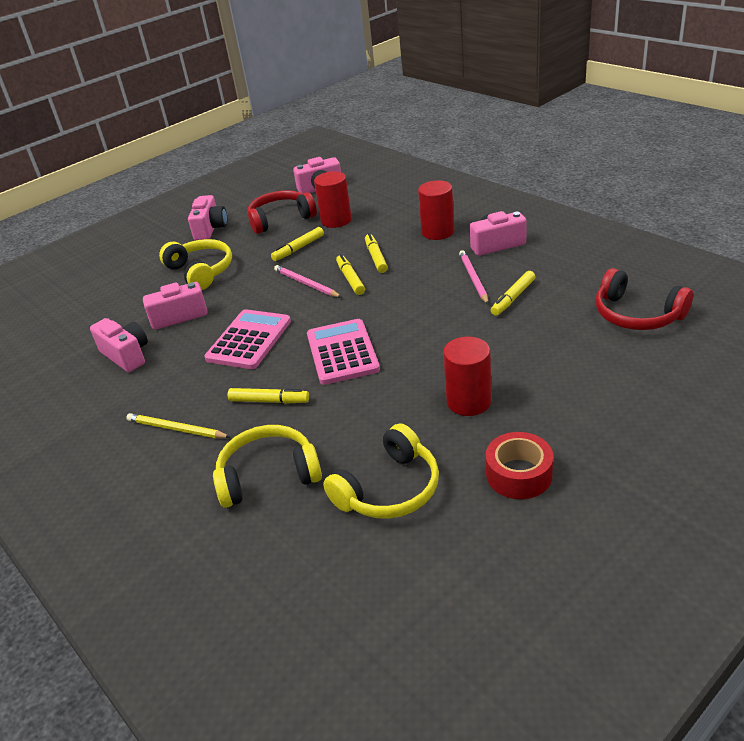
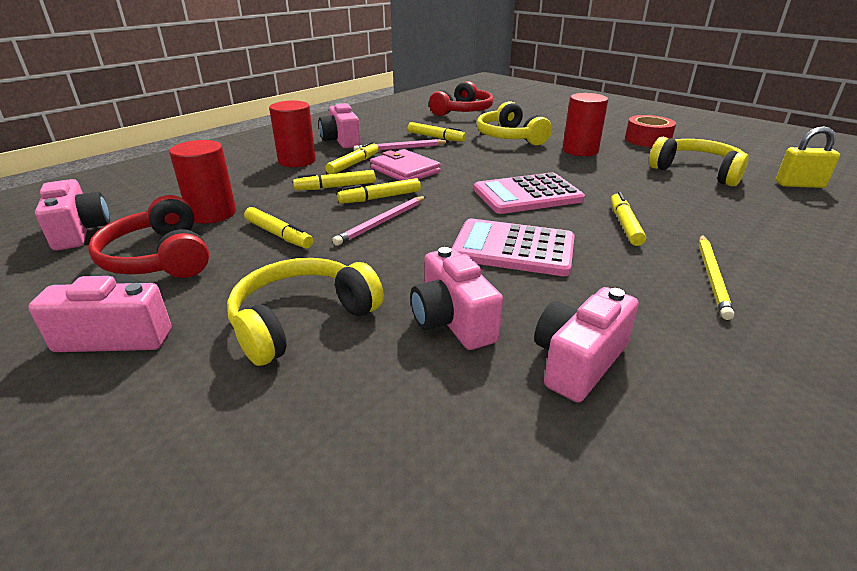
camera: 100 degrees left, 5 degrees down
yellow headphones [213,425,322,508] -> yellow headphones moved to [477,101,552,145]
none -> yellow marker [325,142,379,174]
none -> pink wallet [370,149,441,181]
none -> yellow padlock [776,126,840,188]

